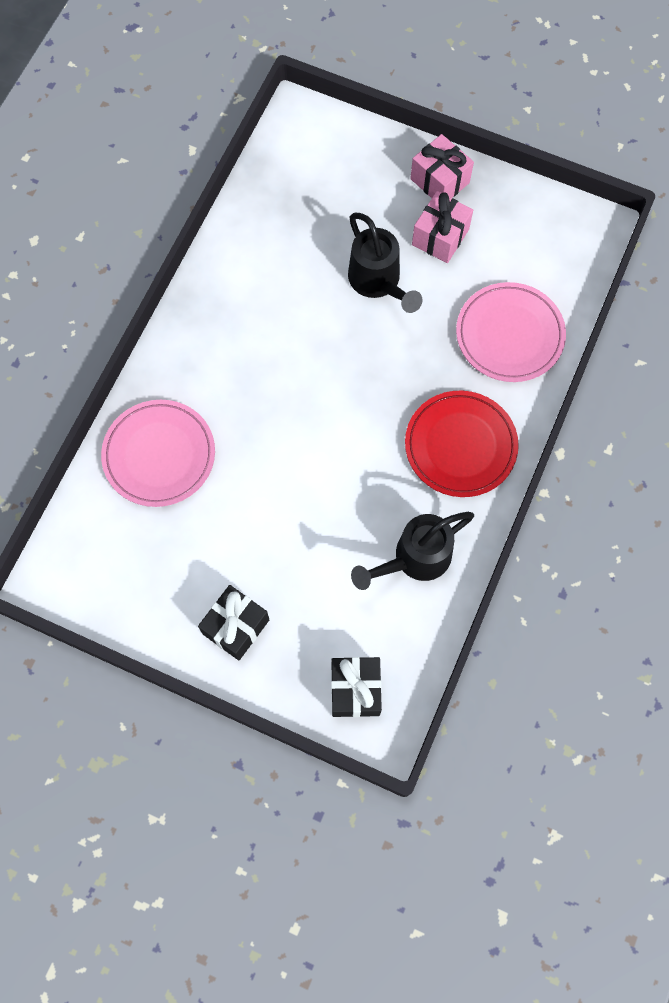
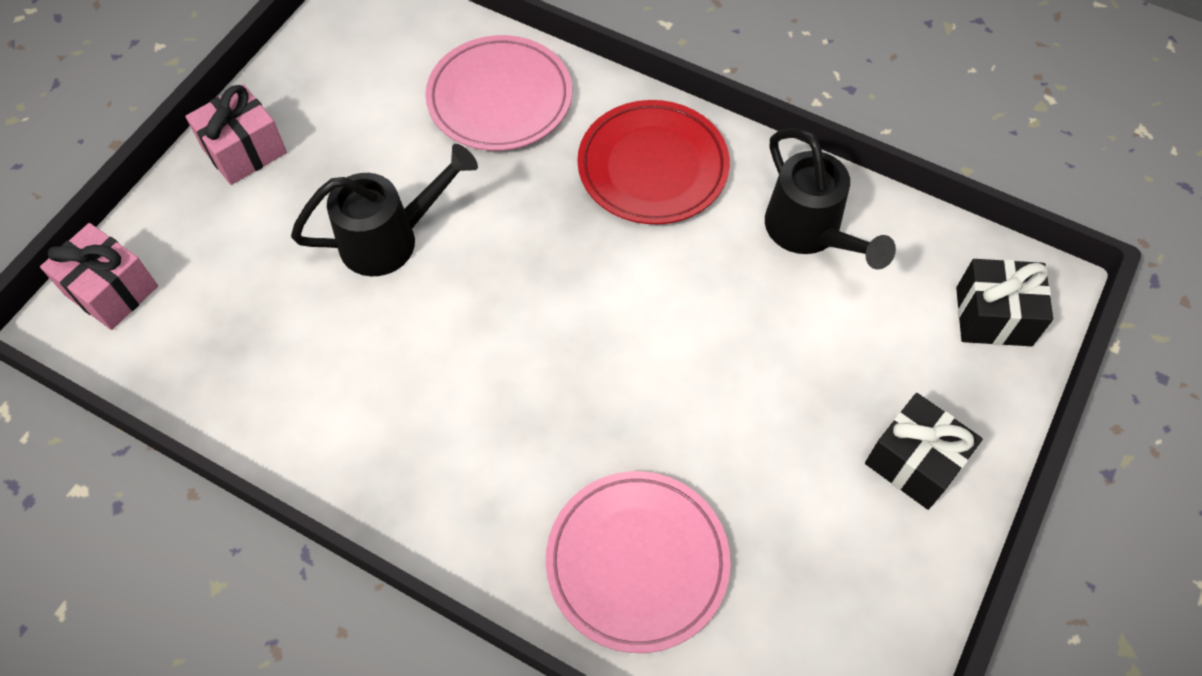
camera: 85 degrees left, 10 degrees down
pink gift [412,191,473,263] -> pink gift moved to [40,223,158,330]

